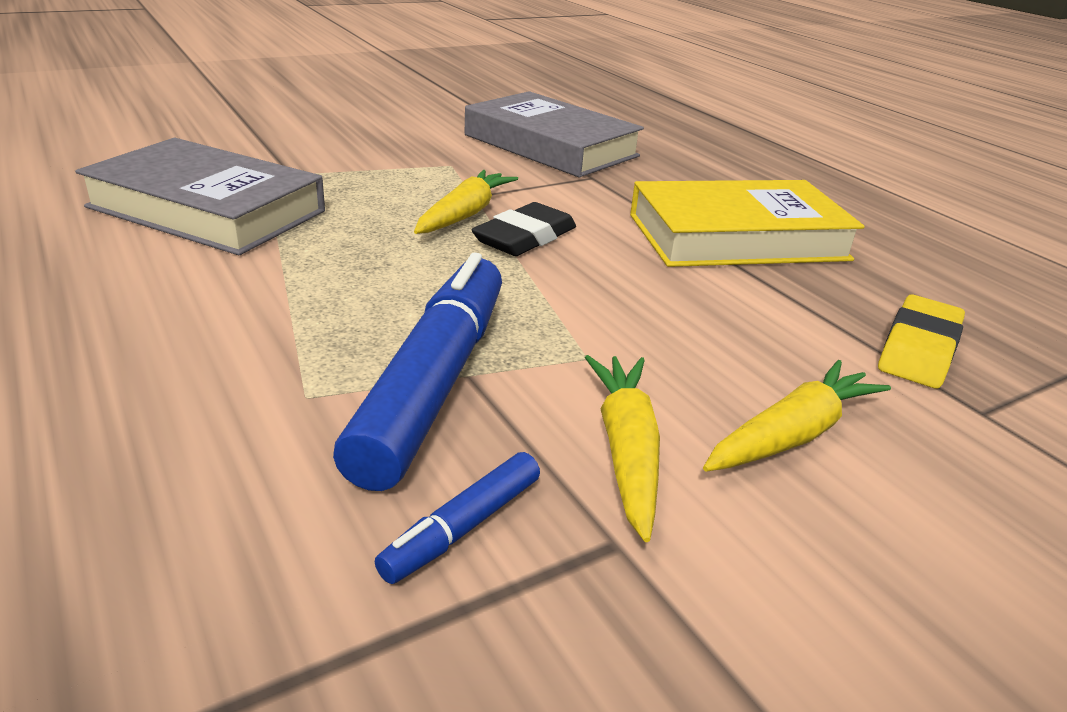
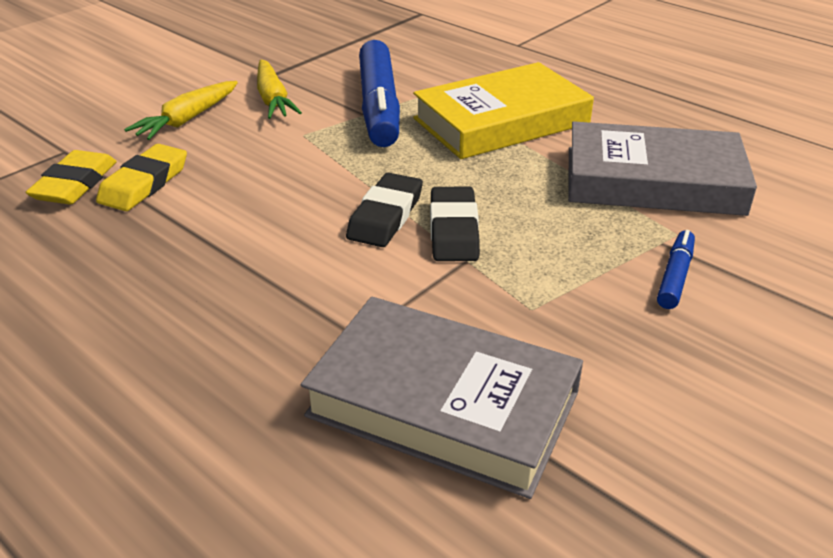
camera: 165 degrees right, 5 degrees up
blue marker [375,452,540,584] -> blue marker moved to [657,230,695,309]
yellow carrot [414,170,518,234] -> black eraser [430,187,480,261]
yellow book [630,180,865,267] -> yellow book moved to [413,62,594,159]
none -> yellow eraser [96,144,187,211]

